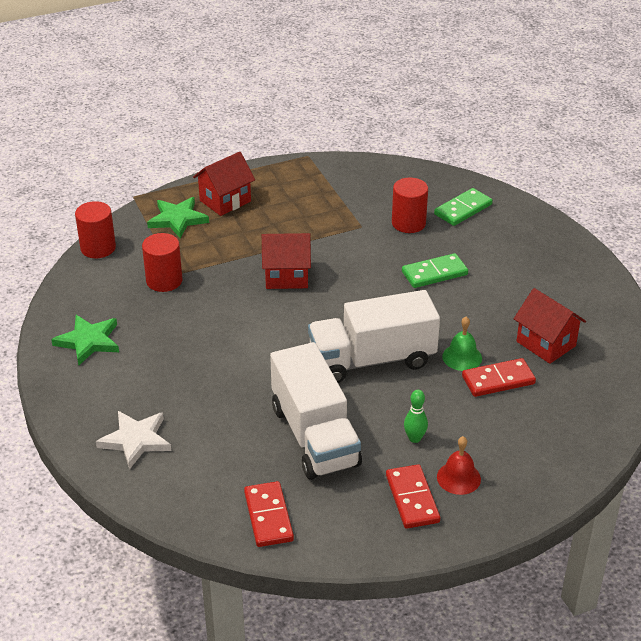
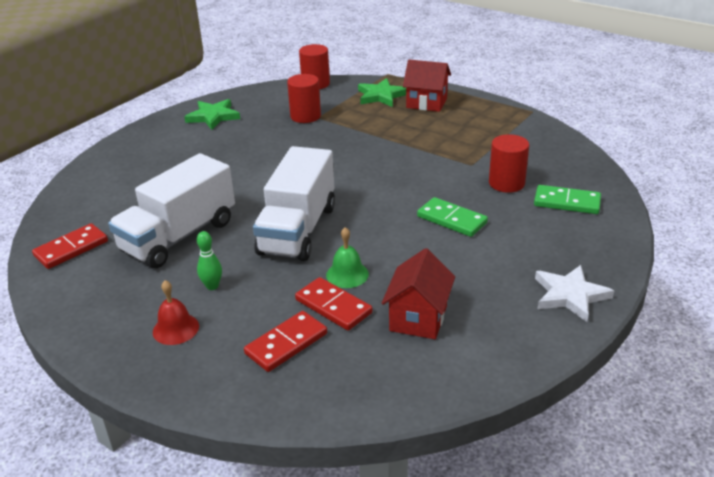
camera: 60 degrees right, 5 degrees down
white star [96,411,171,470] -> white star moved to [535,265,614,322]
red house [262,233,311,289] -> none
white truck [308,290,440,383] -> white truck turned 120 degrees counterclockwise [253,146,335,261]
red domino [386,464,440,529] -> red domino moved to [244,311,327,372]

